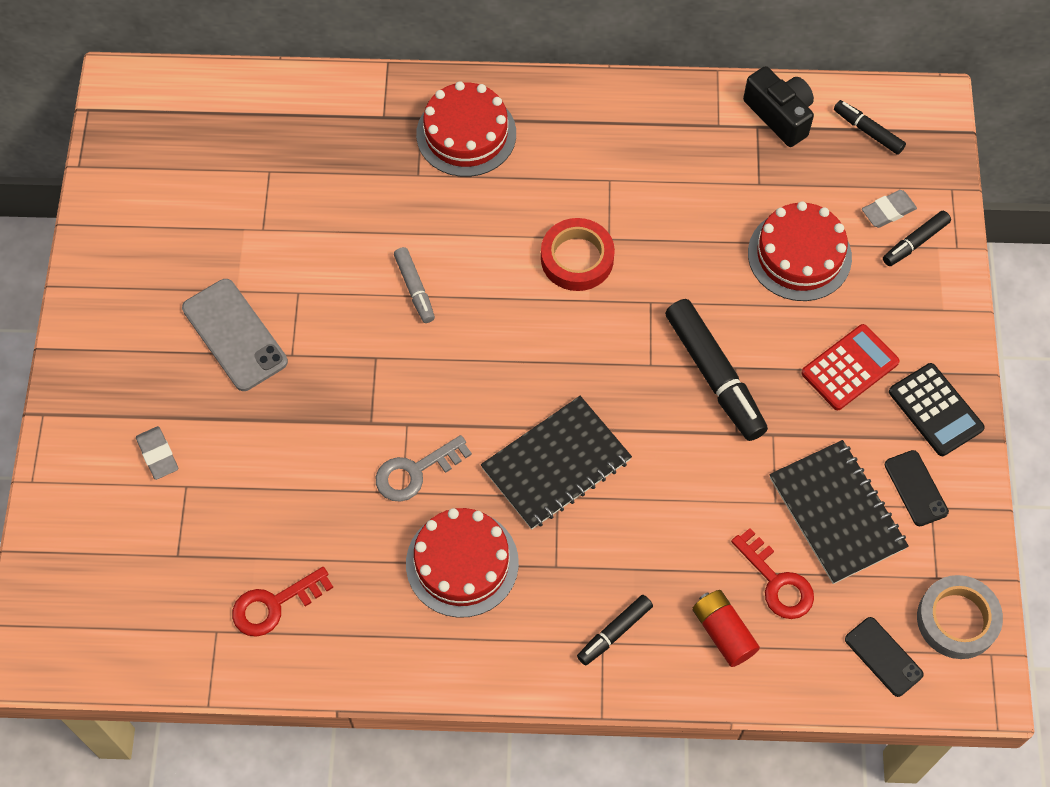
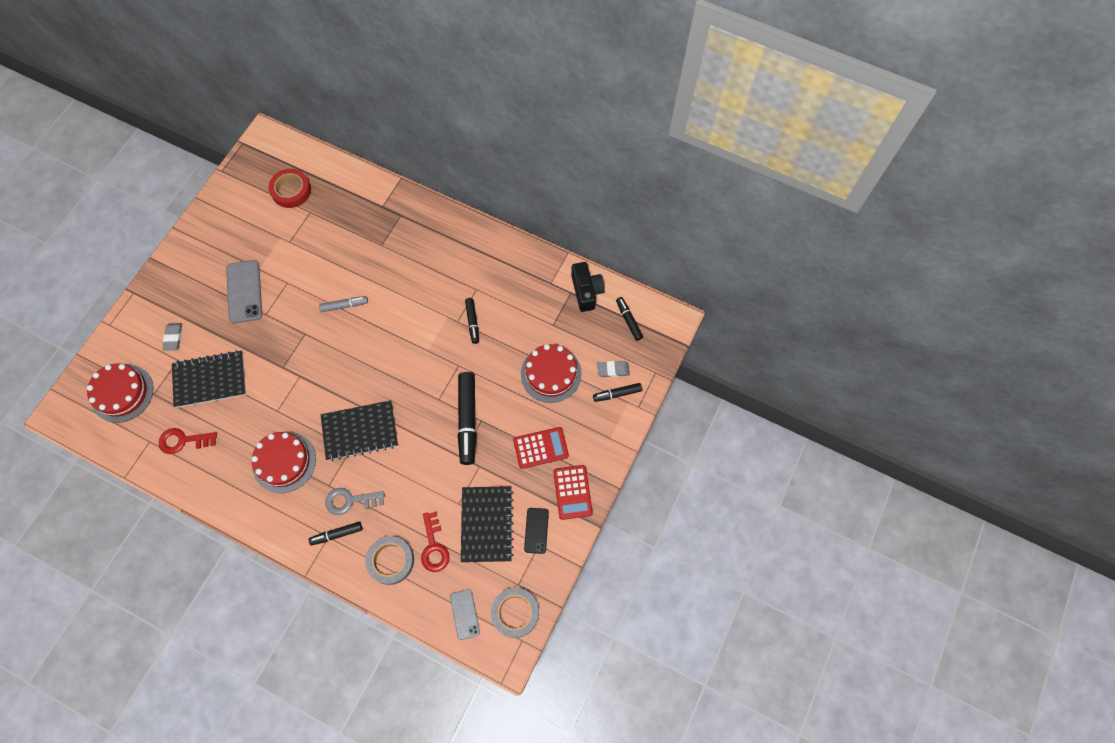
camera: 25 degrees right, 5 degrees up
grey key [376,435,472,502] -> grey key moved to [325,488,385,515]
grey marker [394,247,435,323] -> grey marker turned 105 degrees counterclockwise [319,296,368,312]
red cake [416,81,516,177] -> red cake moved to [87,363,153,423]
red tape [541,218,615,291] -> red tape moved to [269,169,311,208]
red battery [692,590,760,667] -> grey tape [365,536,414,585]
black phone [845,617,924,697] -> grey phone [450,589,480,640]
black calculator [889,363,985,456] -> red calculator [553,465,593,520]
none -> black notebook [172,350,246,408]
none -> black marker [465,298,479,344]

